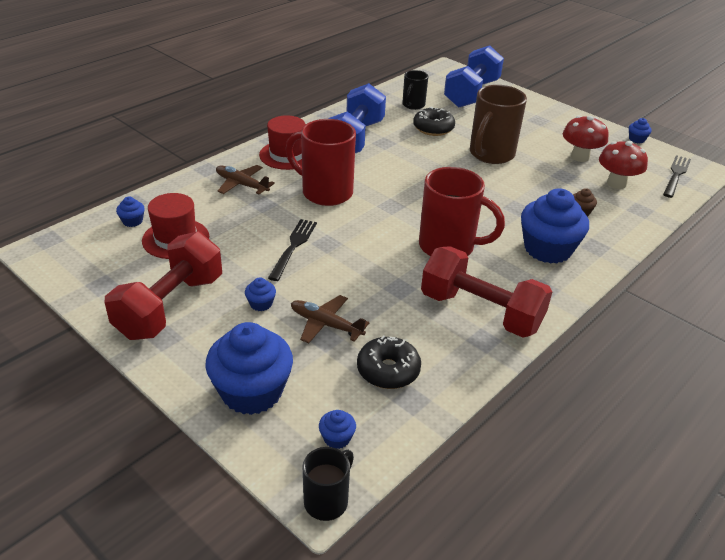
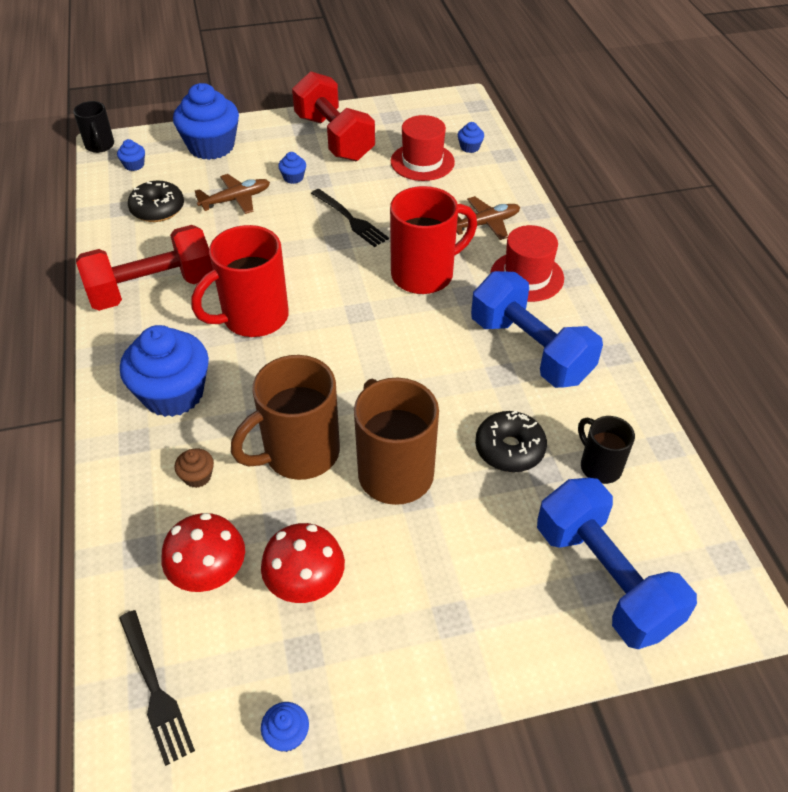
camera: 125 degrees right, 10 degrees up
none -> brown mug [231,355,340,480]

